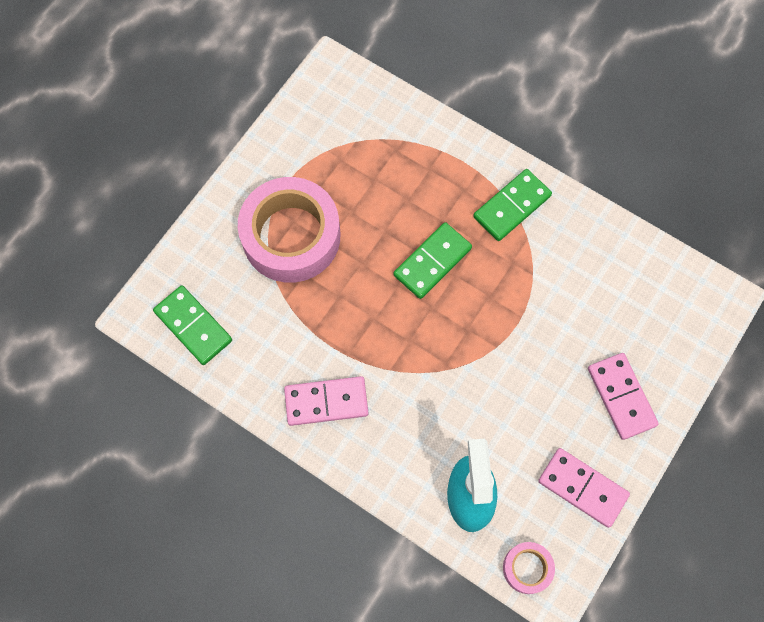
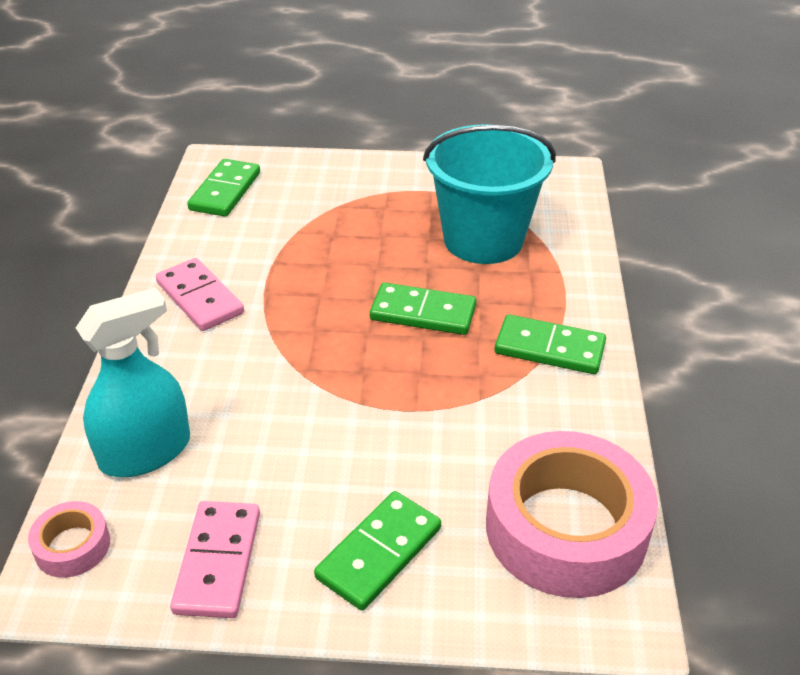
camera: 60 degrees right, 30 degrees down
pink tape [238,177,340,283] -> pink tape moved to [486,431,658,598]
pink domino [588,353,659,440] -> green domino [314,491,441,611]
none -> turquoise bucket [423,124,556,264]

